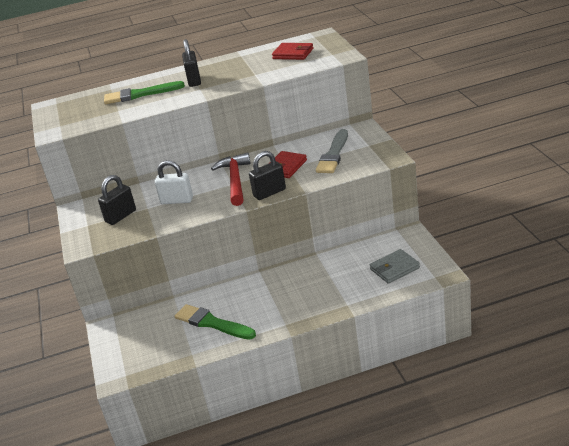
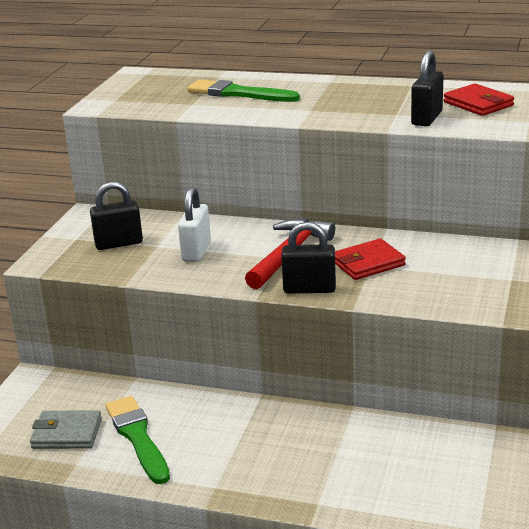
camera: 30 degrees right, 5 degrees down
white padlock [155,160,193,204] -> white padlock turned 60 degrees clockwise [178,187,211,262]
black padlock [182,39,201,87] -> black padlock moved to [411,50,443,126]
grey brush [316,129,348,173] -> none
grey wallet [370,249,420,284] -> grey wallet moved to [30,410,102,449]

